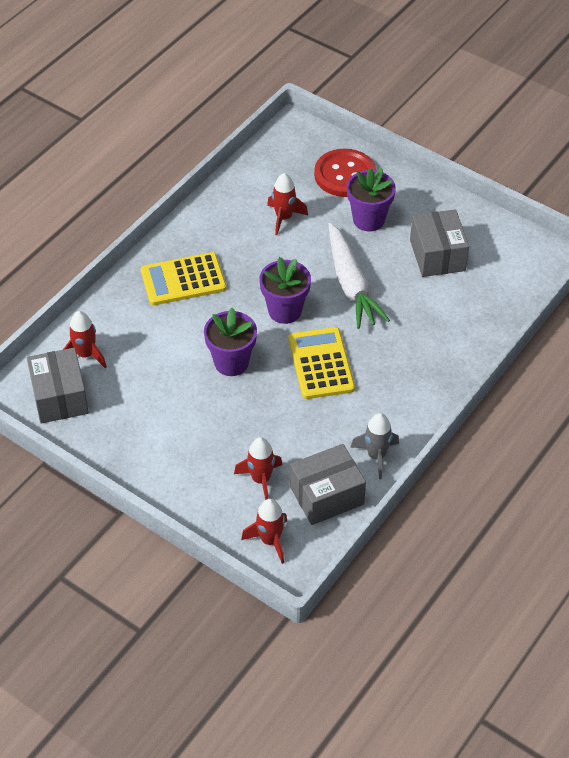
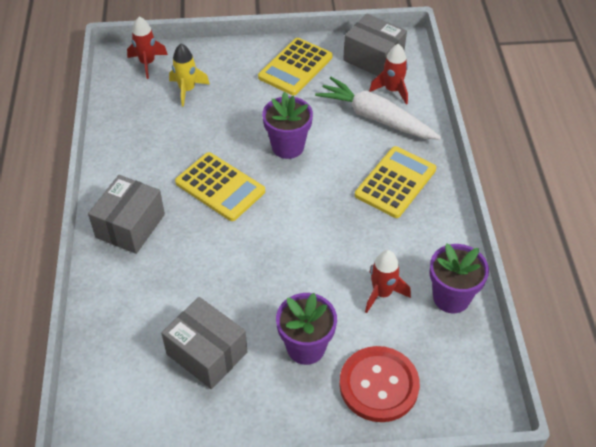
camera: 140 degrees right, 0 degrees up
red rocket [234,437,282,500] -> yellow rocket [169,44,210,107]
purple flower pot [259,257,311,324] -> purple flower pot moved to [429,243,489,313]
grey box [290,444,366,525] -> grey box moved to [88,175,165,254]
white carrot [328,223,390,329] -> white carrot moved to [315,77,441,140]
grey rocket [351,413,399,479] -> none
none -> yellow calculator [258,38,332,95]

